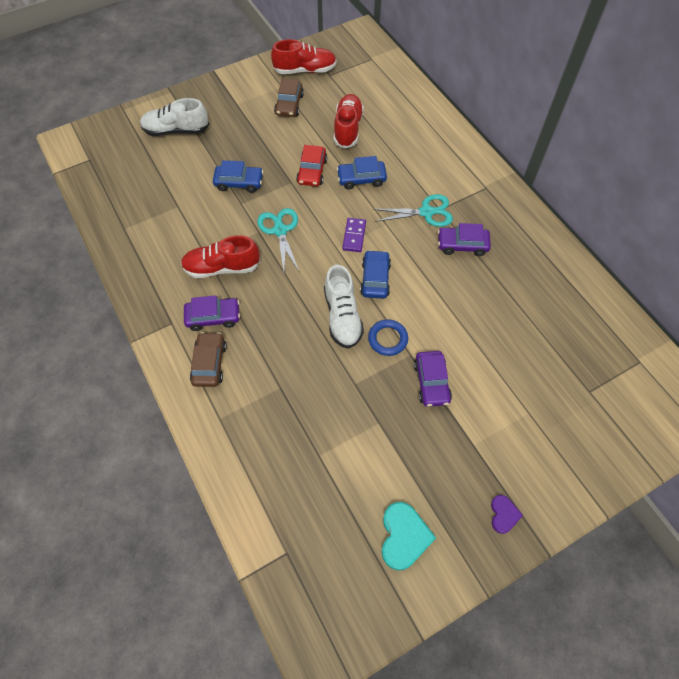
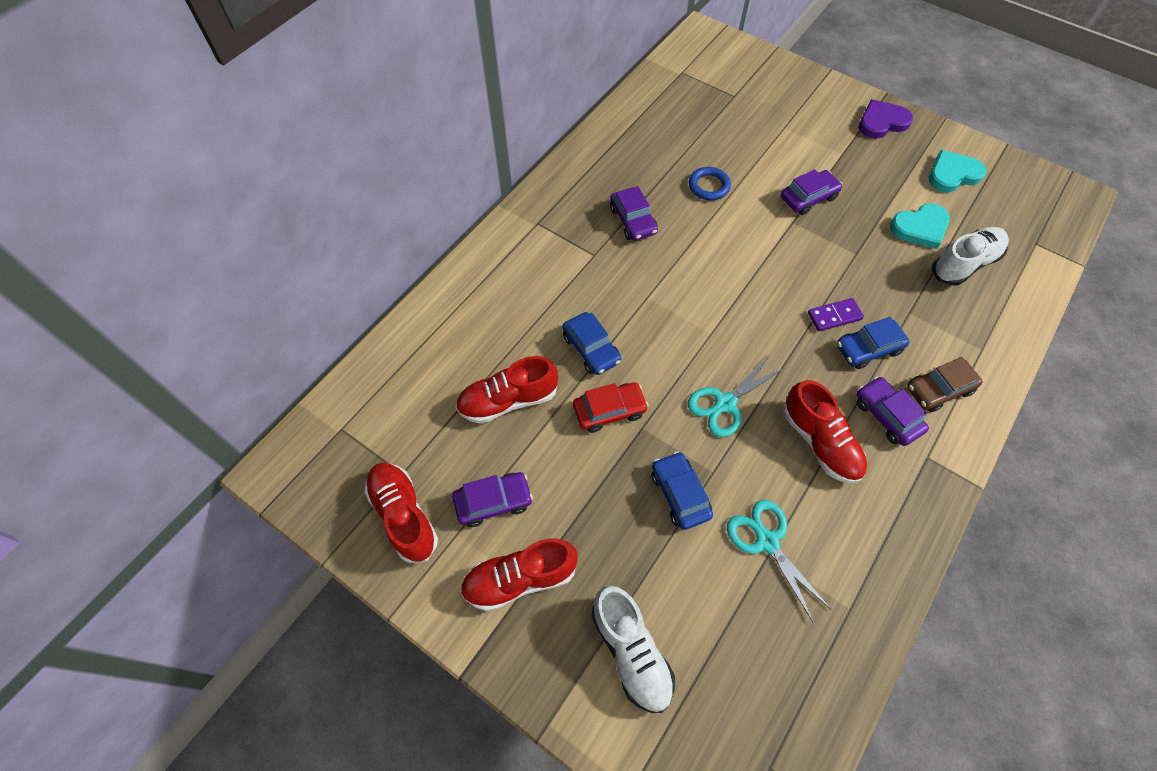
camera: 115 degrees left, 0 degrees up
brown car [274,79,304,117] -> purple car [452,472,533,527]
white shoe [324,265,364,349] -> white shoe moved to [932,227,1009,286]
purple domino [342,218,366,252] -> purple domino moved to [808,298,864,331]
blue car [360,250,391,299] -> blue car moved to [837,317,910,369]
blue ring [368,319,408,356] -> blue ring moved to [689,167,731,200]
turquoise scissors [373,194,453,227] -> turquoise scissors moved to [727,500,832,622]
purple heart [491,495,523,534] -> purple heart [859,99,913,139], size x1.71
none -> red shoe [460,539,578,611]
none -> turquoise heart [890,203,950,249]

